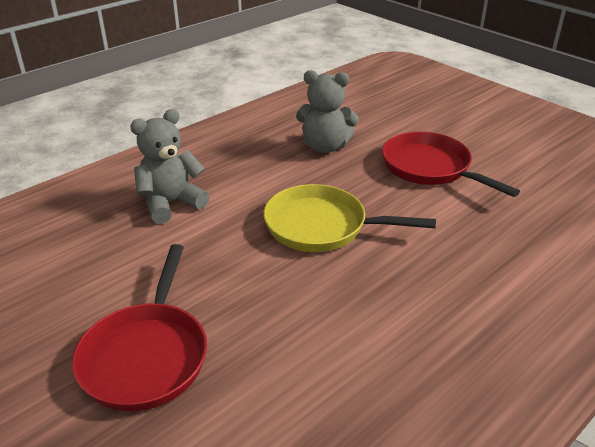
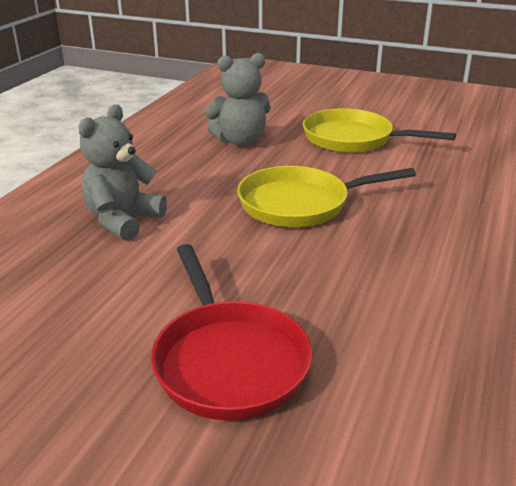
camera: 25 degrees left, 5 degrees down
red pan [382,132,520,197] -> yellow pan [303,109,456,153]

